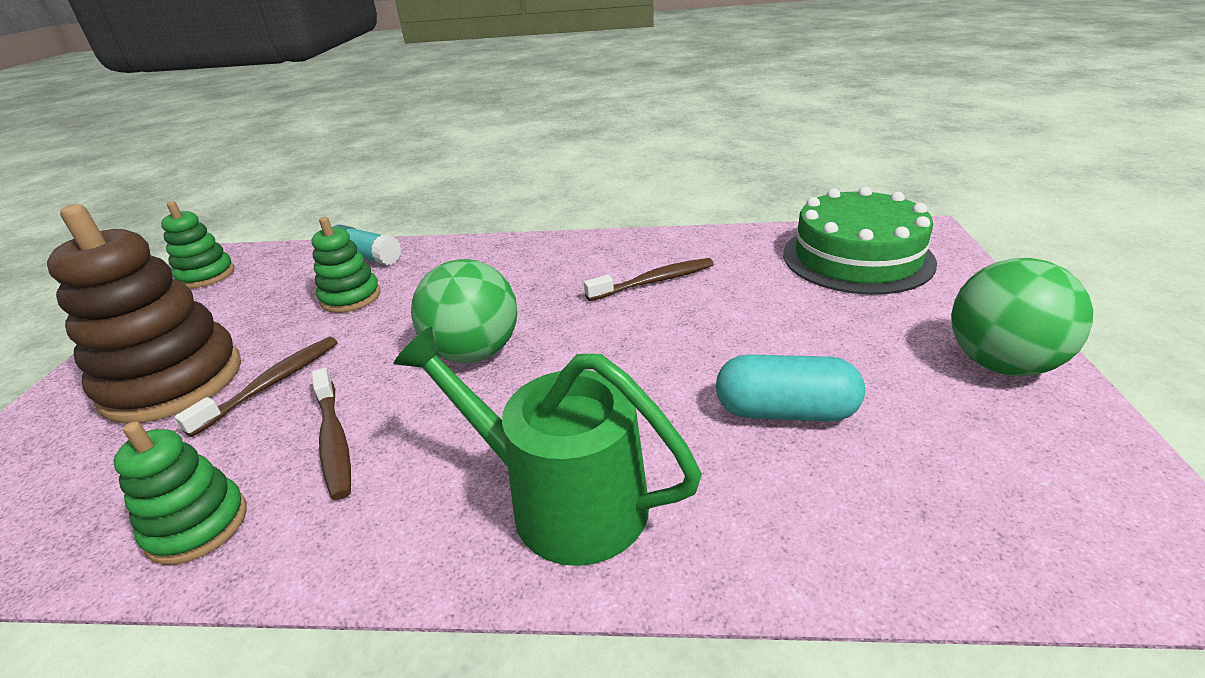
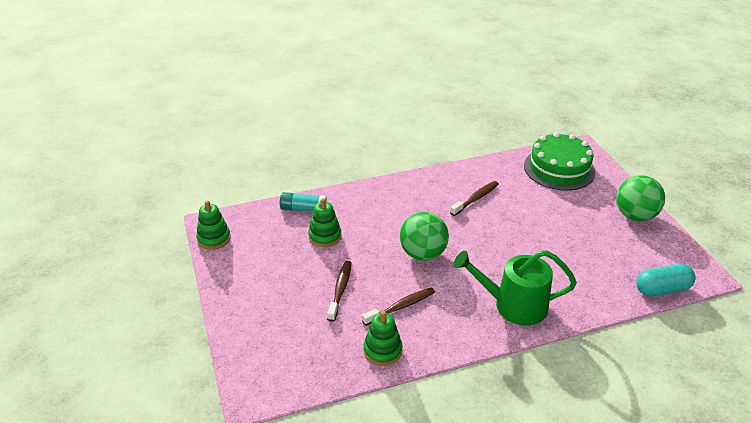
camera: 25 degrees left, 5 degrees up
brown stacking toy [47,204,241,424] -> none
brown toothbrush [312,368,351,500] -> brown toothbrush turned 75 degrees counterclockwise [362,287,435,326]
turquoise capsule [716,354,865,422] -> turquoise capsule moved to [636,264,696,296]

